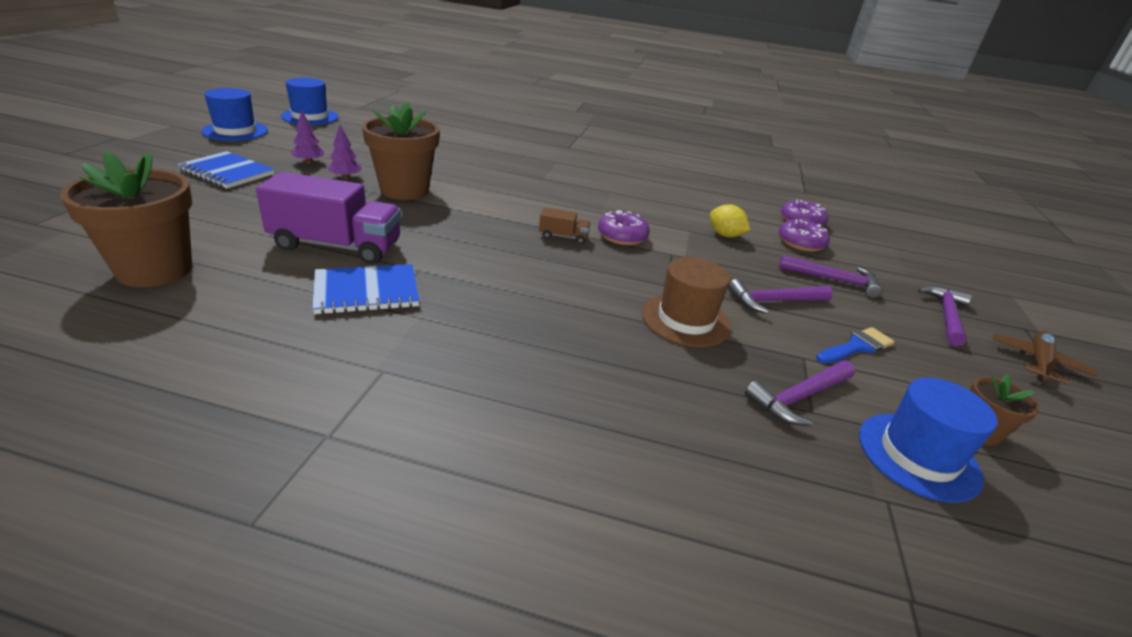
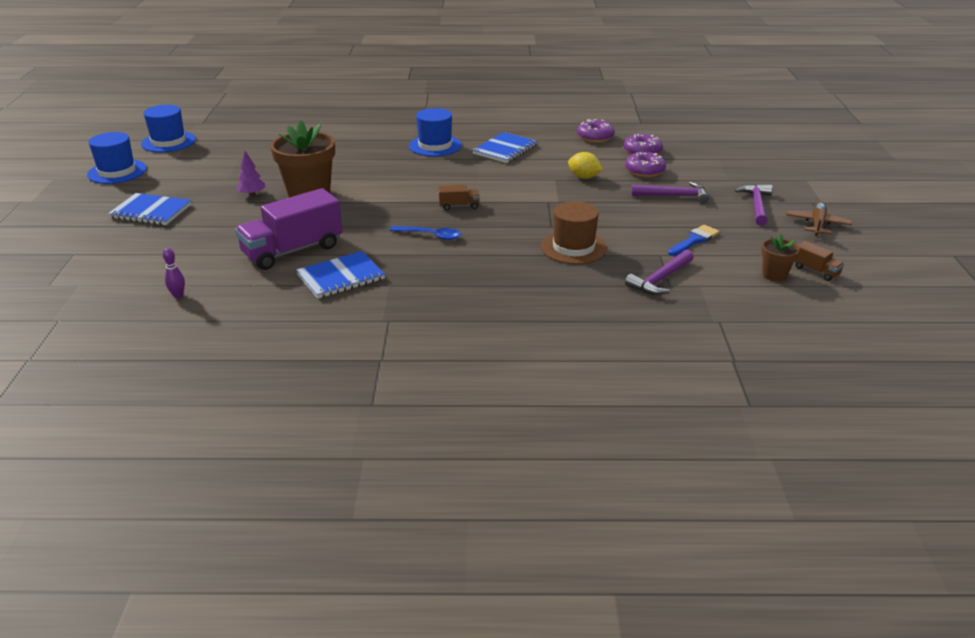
camera: 10 degrees left, 0 degrees up
brown flower pot [60,151,192,287] -> purple bowling pin [163,248,185,298]
purple truck [256,172,401,264] -> purple truck turned 150 degrees clockwise [235,188,343,270]
purple tree [290,110,324,164] -> none
purple donut [598,210,650,245] -> purple donut moved to [577,119,615,143]
purple hammer [728,279,833,314] -> none
blue hat [859,378,998,503] -> blue hat moved to [409,108,462,157]
none -> blue spoon [390,226,461,240]
none -> blue notebook [472,132,537,163]
none -> brown truck [794,241,844,281]

